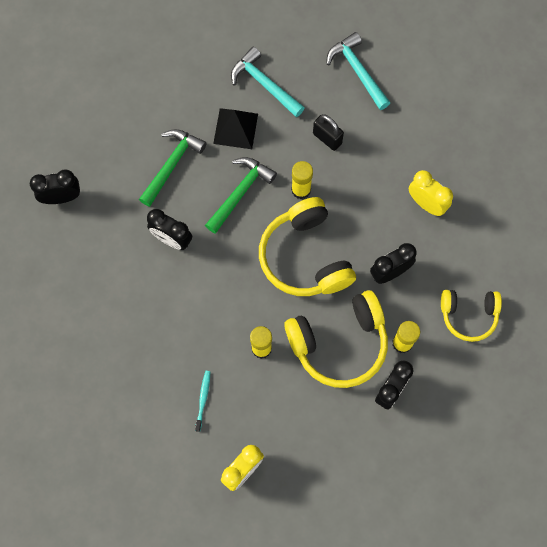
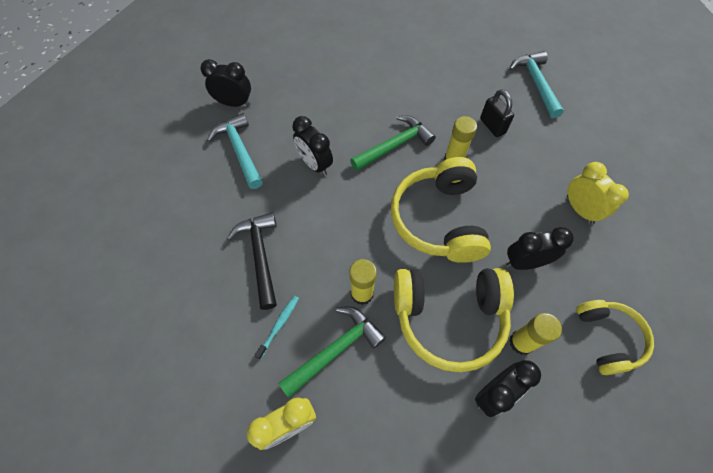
camera: 20 degrees right, 10 degrees down
green hammer [139,129,207,207] -> green hammer moved to [278,307,386,398]
black pyramid [213,108,258,149] -> none
turquoise hammer [231,47,305,117] -> turquoise hammer moved to [207,113,263,189]
yellow headphones [441,290,502,342] -> yellow headphones turned 120 degrees counterclockwise [576,300,654,375]
none -> black hammer [227,212,277,310]

